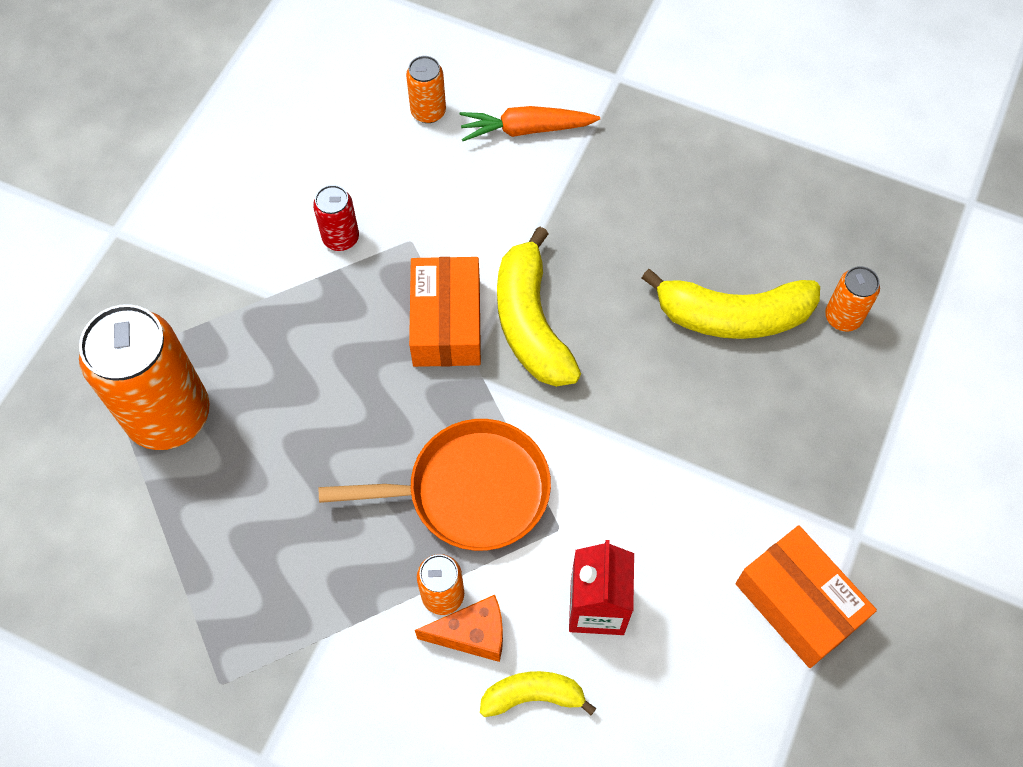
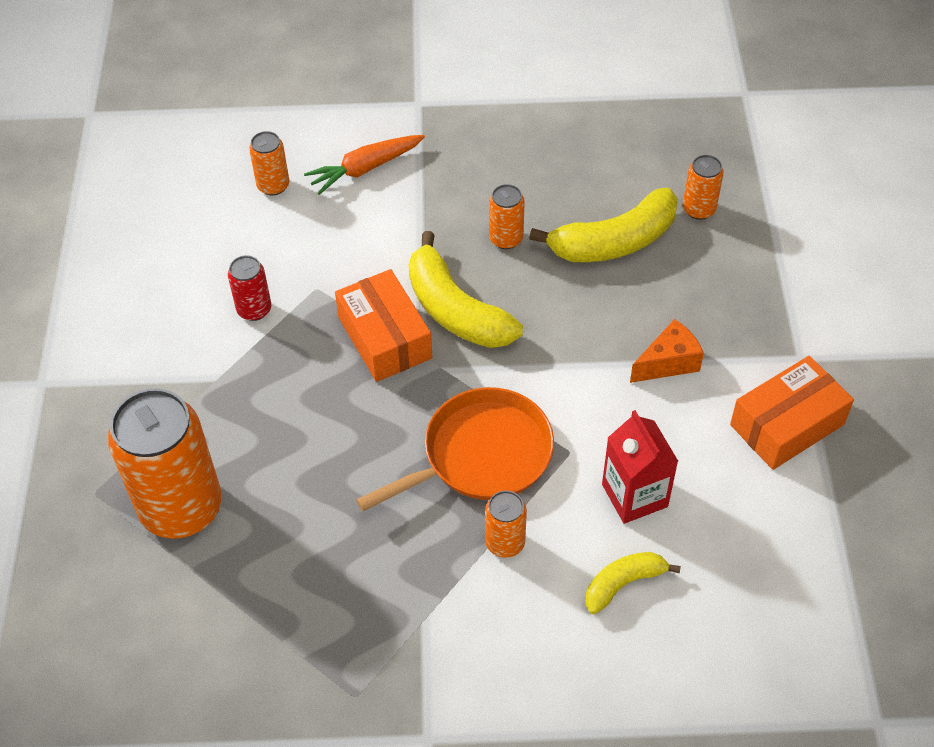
camera: 25 degrees left, 10 degrees down
orange cheese [415,595,503,662] -> orange cheese moved to [630,319,704,383]
orange box [735,525,877,668] -> orange box turned 60 degrees counterclockwise [730,356,854,470]
none -> orange can [489,184,525,249]

